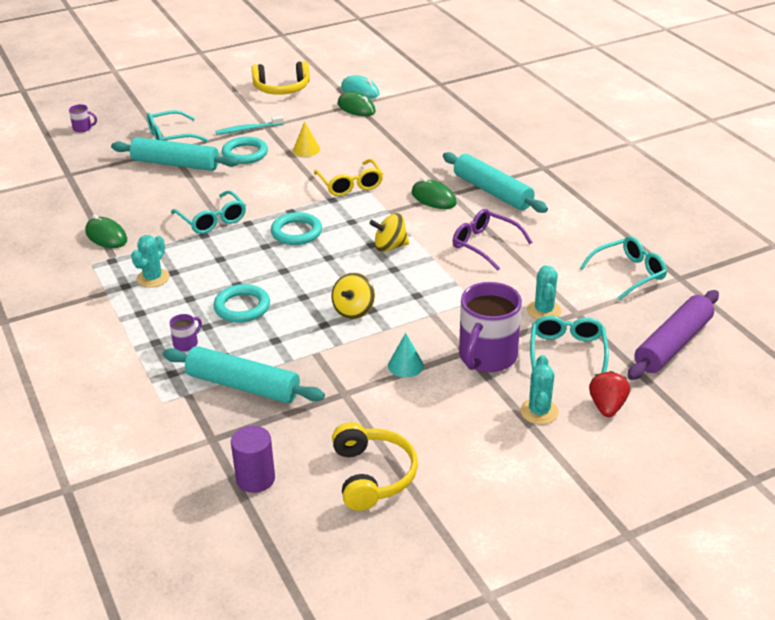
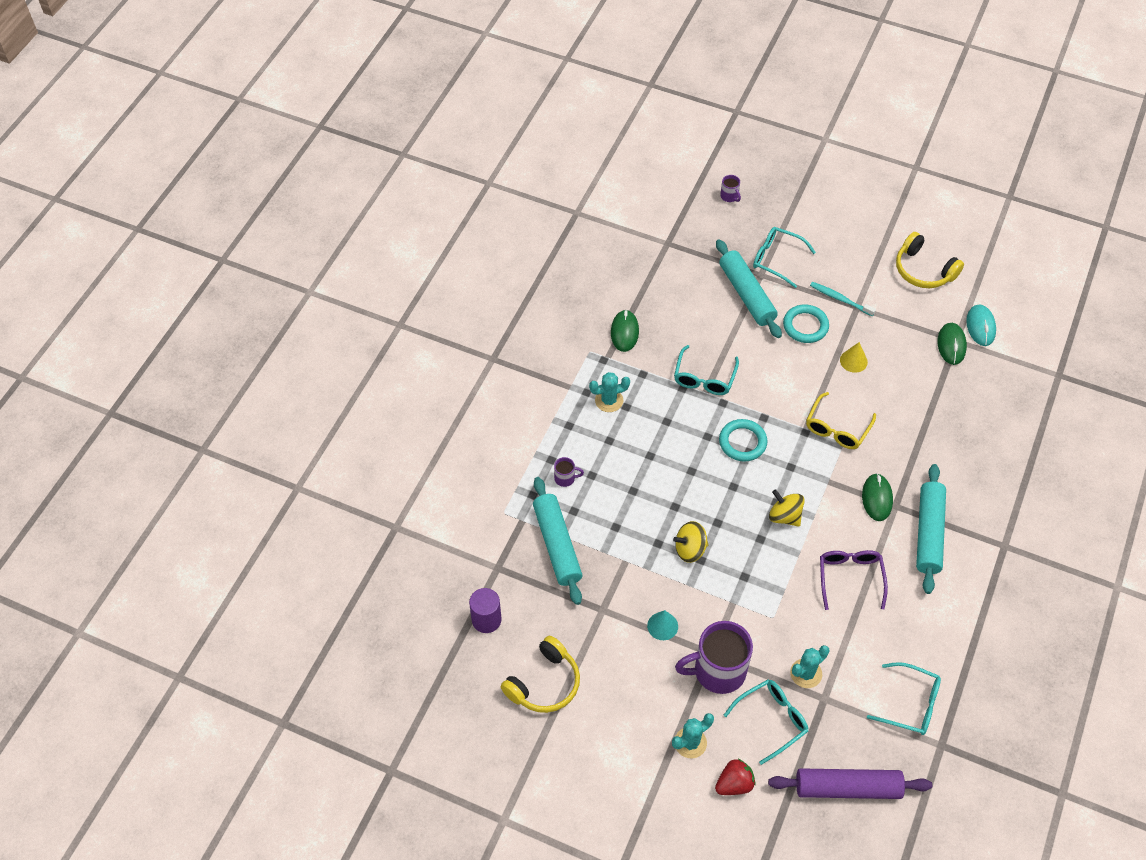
camera: 50 degrees right, 20 degrees up
turquoise ring [214,284,270,323] -> none

